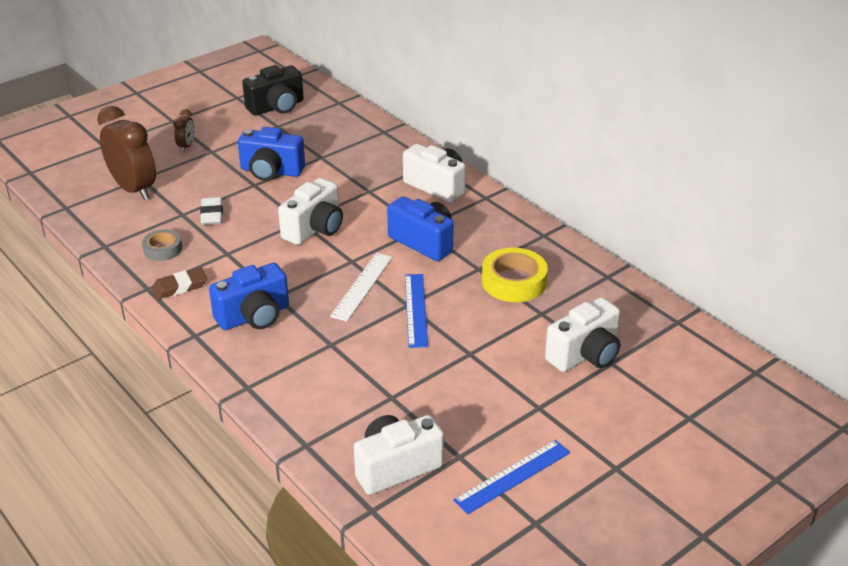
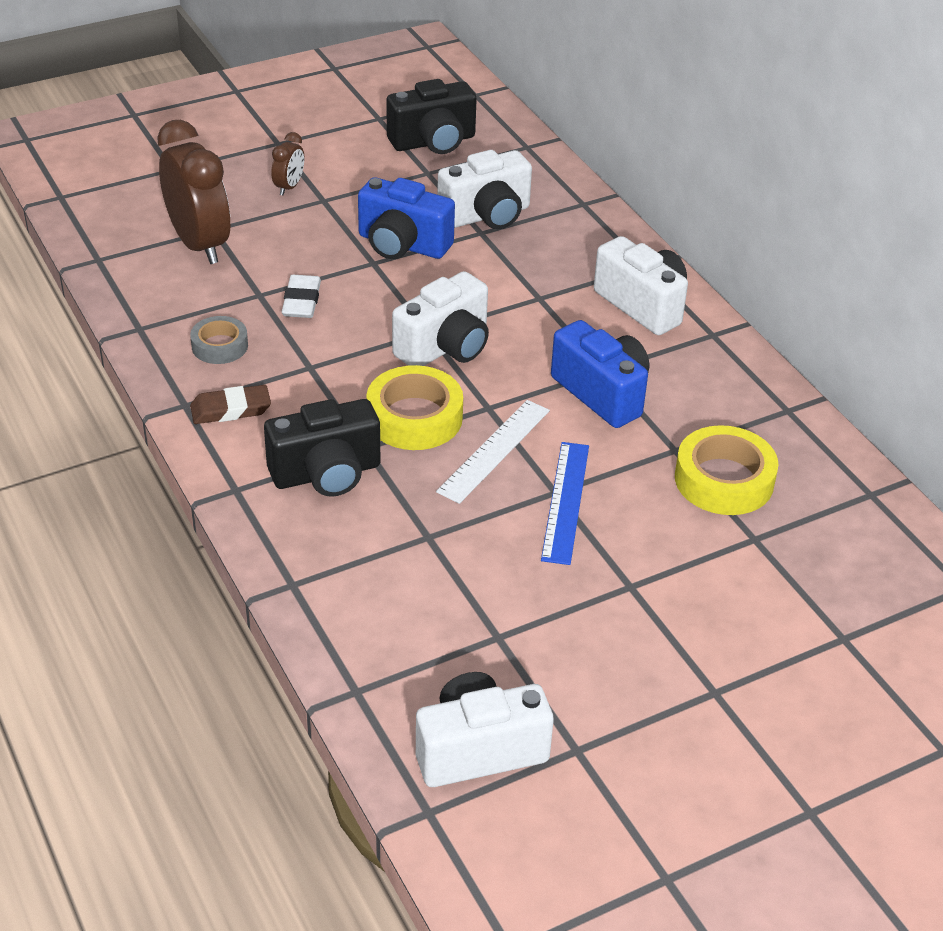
camera: 10 degrees right, 5 degrees up
blue camera [209,263,289,330] -> black camera [264,399,380,497]
blue ruler [453,440,570,515] -> none
white camera [545,297,620,372] -> white camera moved to [437,150,532,229]
none -> yellow tape [366,365,463,450]

